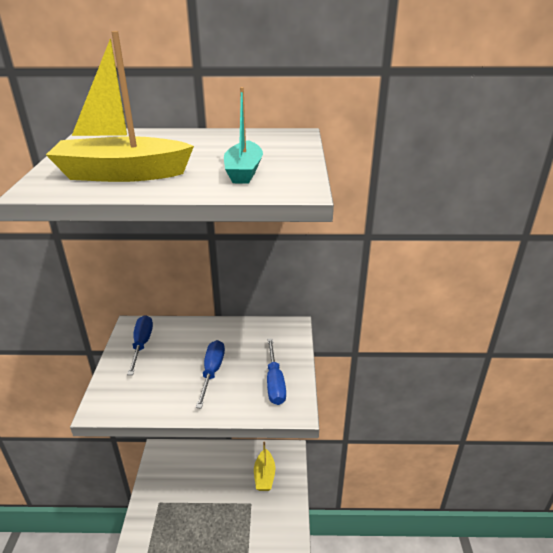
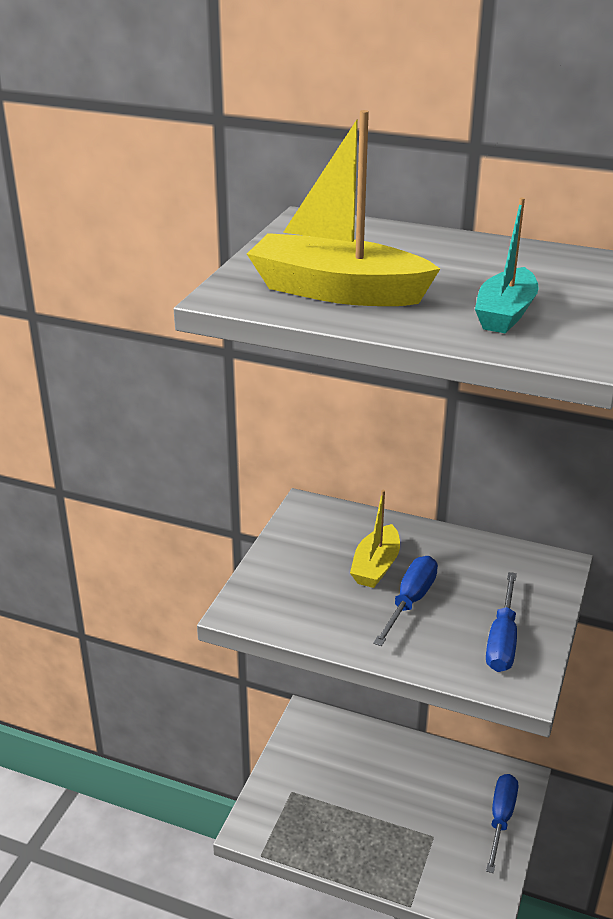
camera: 20 degrees right, 0 degrees up
blue screwdriver [127,315,153,375] -> blue screwdriver moved to [486,774,518,873]
yellow boat [254,442,276,491] -> yellow boat moved to [350,490,400,588]

